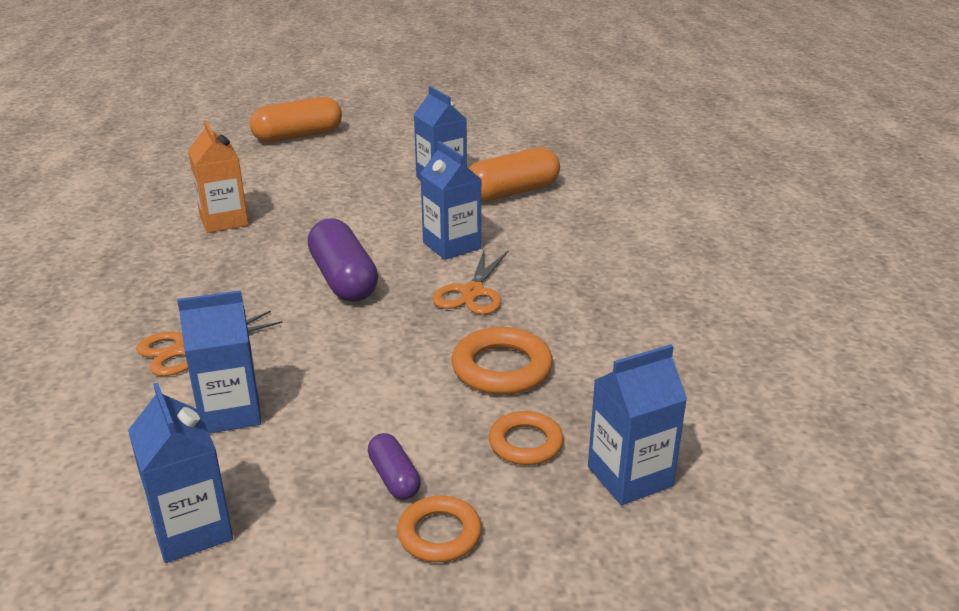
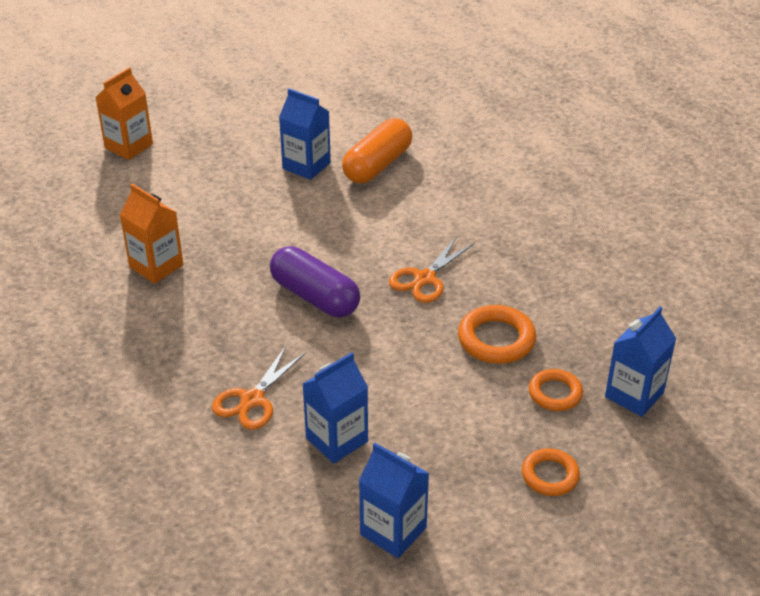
camera: 25 degrees left, 10 degrees up
orange capsule [250,97,342,142] -> orange carton [95,67,153,160]
purple capsule [368,433,421,500] -> none
blue carton [420,141,482,260] -> none
orange scissors [433,251,508,315] -> orange scissors turned 45 degrees clockwise [389,236,475,303]

